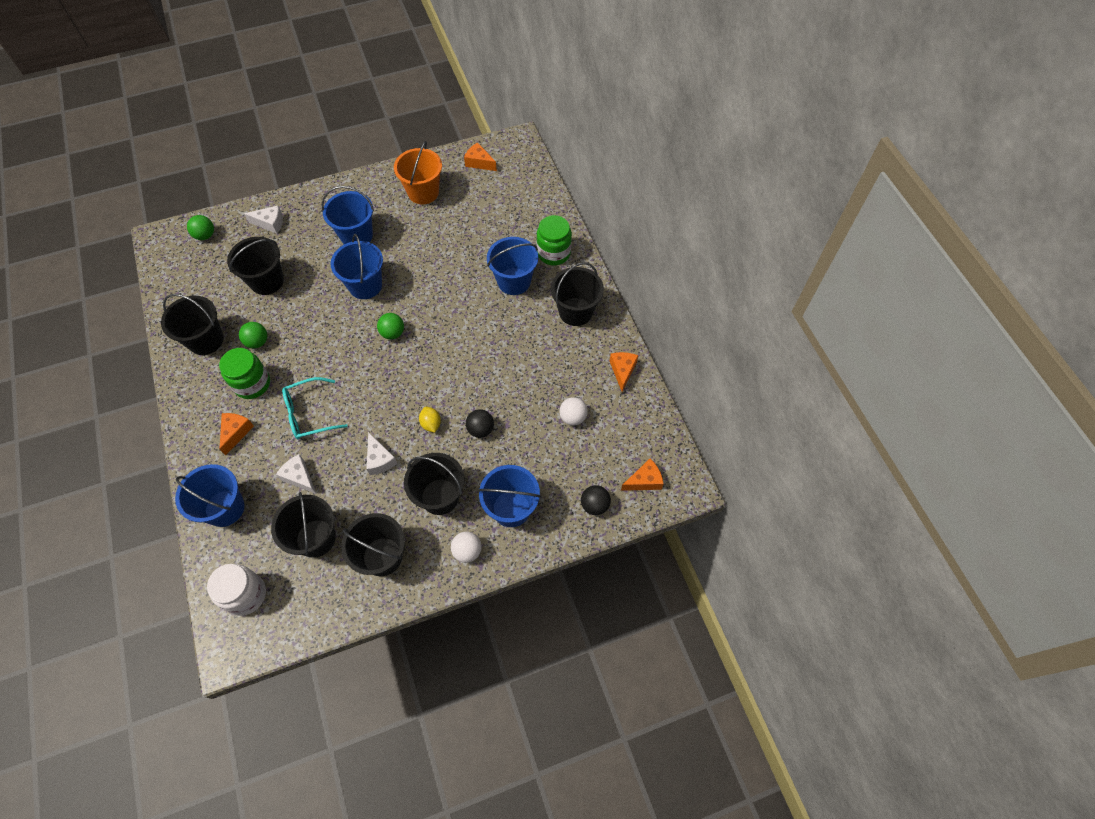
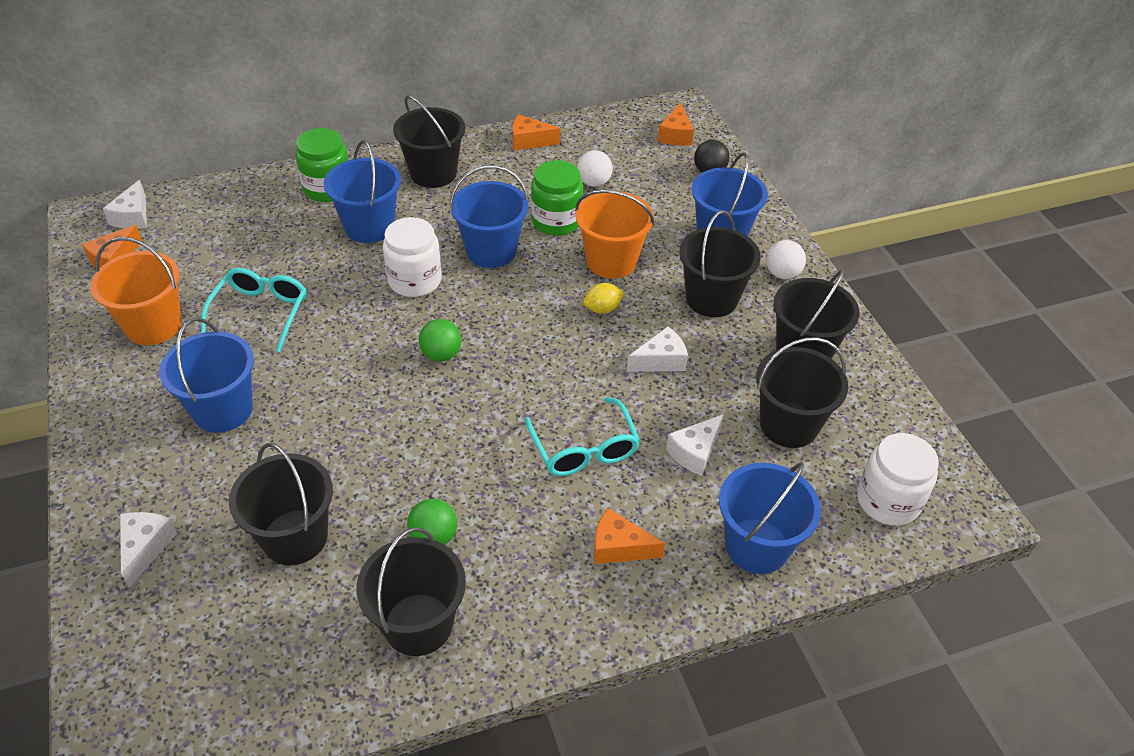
camera: 90 degrees left, 15 degrees down
green ball [187,215,214,240] -> none
green jar [219,348,270,399] -> green jar moved to [531,160,583,236]
blue bucket [331,234,383,299] -> blue bucket moved to [450,165,529,268]
black ball [466,409,494,438] -> orange bucket [575,190,655,279]
orange cheese [621,459,664,491] -> orange cheese turned 150 degrees counterclockwise [658,103,694,146]
none -> white cheese [103,180,147,229]
none -> turquoise glasses [201,268,306,352]
none -> white jar [383,217,442,297]

